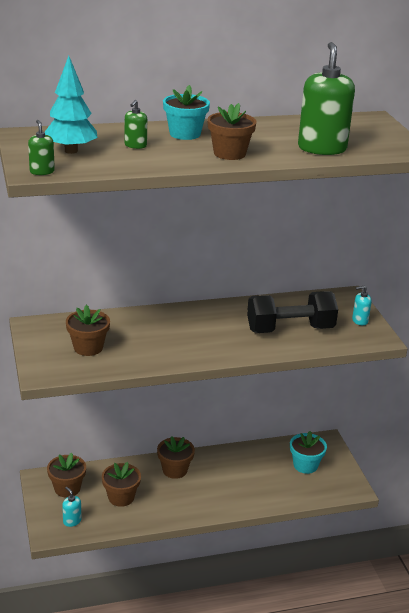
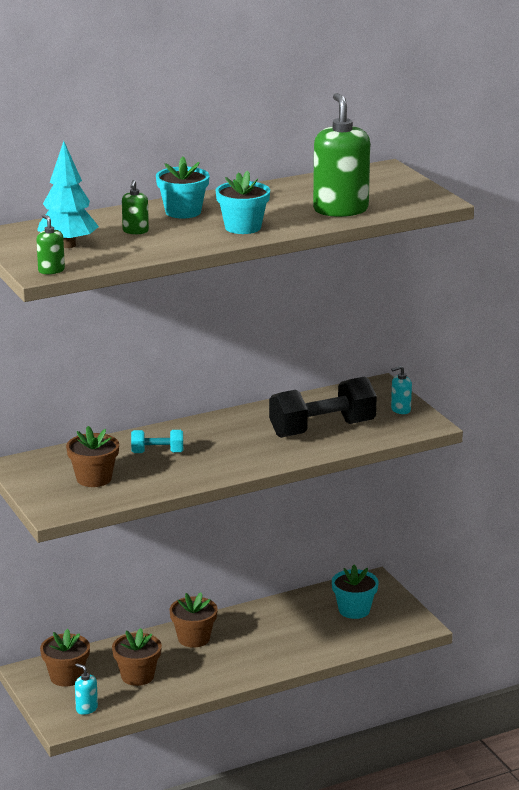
camera: 10 degrees left, 5 degrees down
brown flower pot [207,103,257,160] -> turquoise flower pot [216,171,270,234]
none -> turquoise dumbbell [131,430,183,453]

